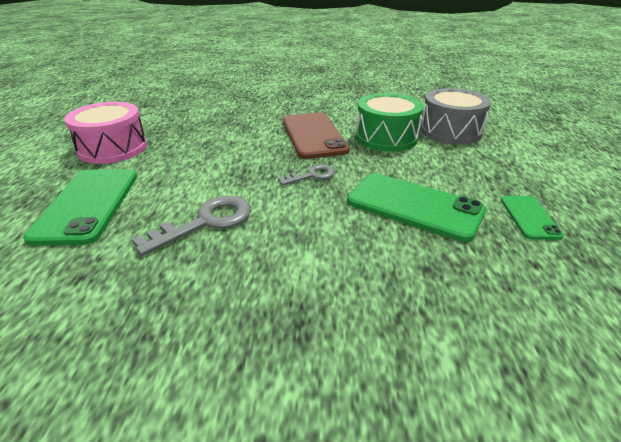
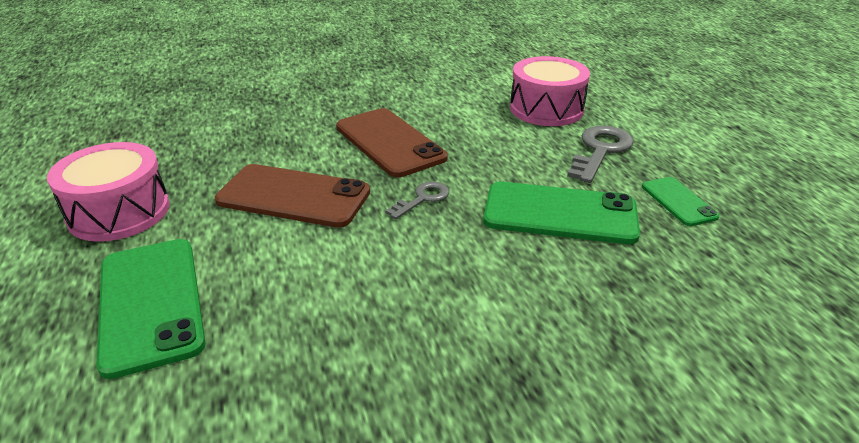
camera: 20 degrees left, 0 degrees up
grey key [132,196,251,256] -> grey key moved to [567,126,634,183]
green drum [356,93,424,152] -> none
grey drum [420,88,491,144] -> pink drum [510,56,590,126]
none -> brown phone [215,164,370,228]

